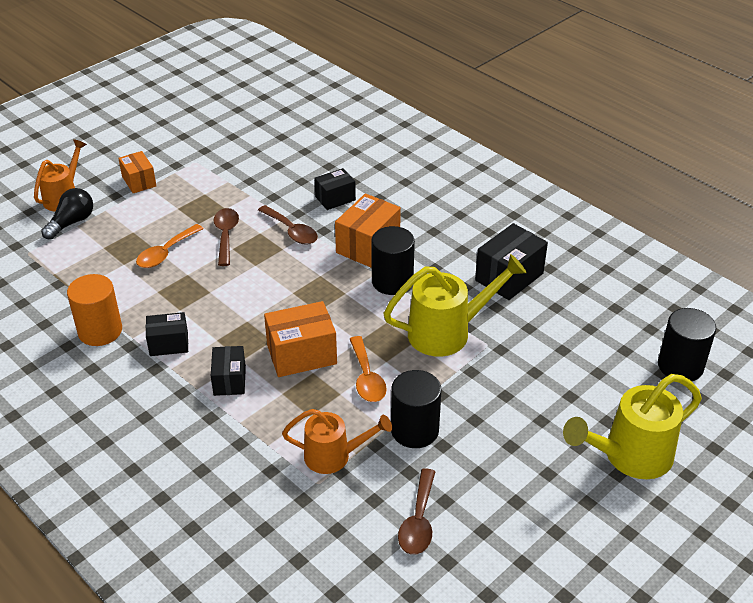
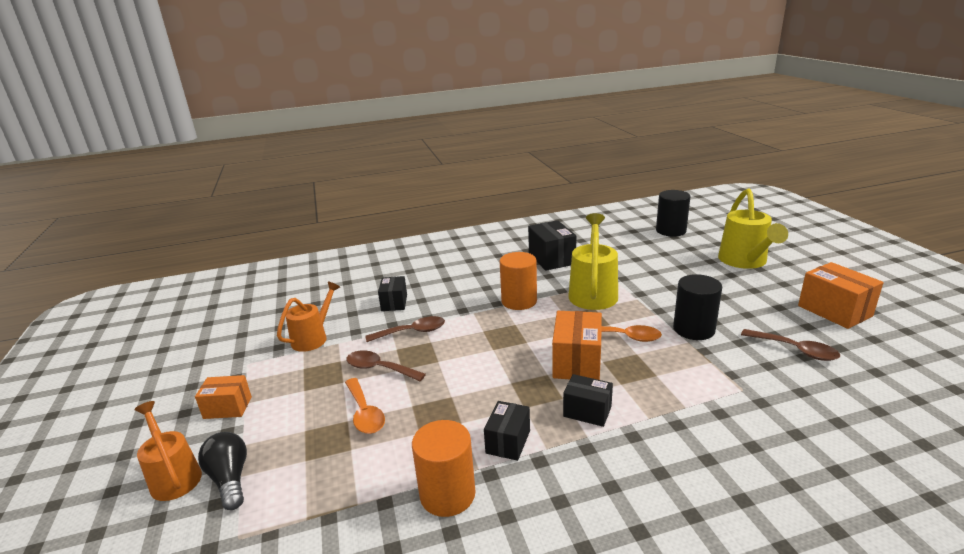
camera: 60 degrees left, 15 degrees down
orange watering can [282,409,392,474] -> orange watering can moved to [277,282,340,352]
orange box [335,194,401,267] -> orange box moved to [798,262,884,329]
black cylinder [372,226,415,295] -> orange cylinder [500,252,537,310]

